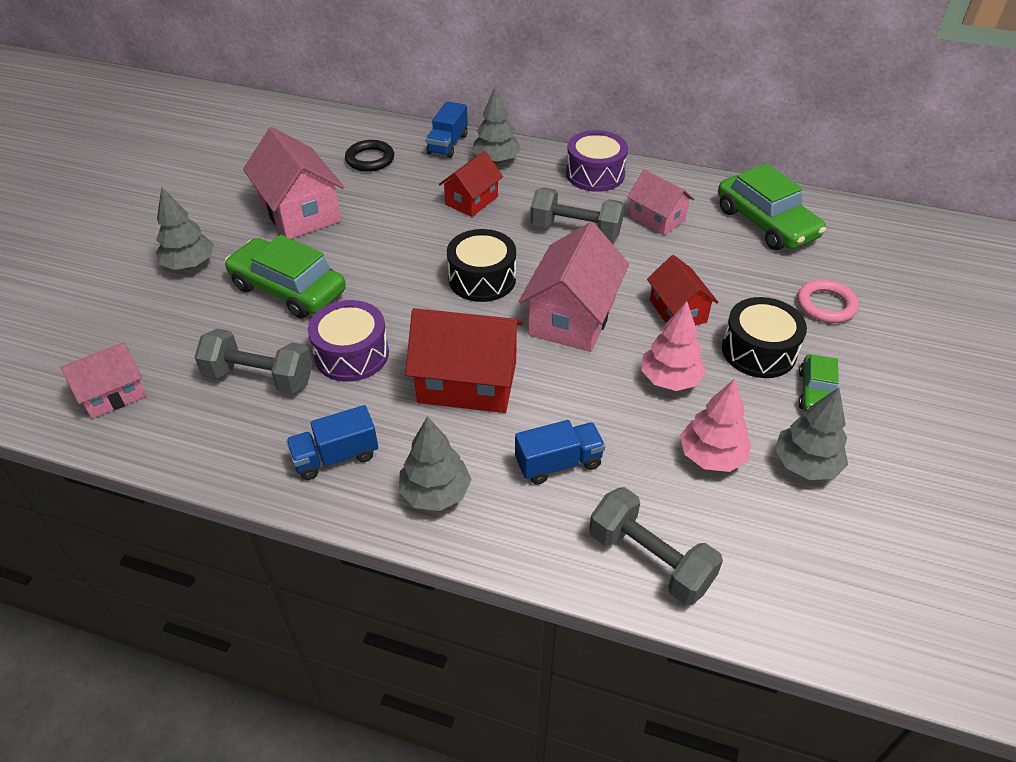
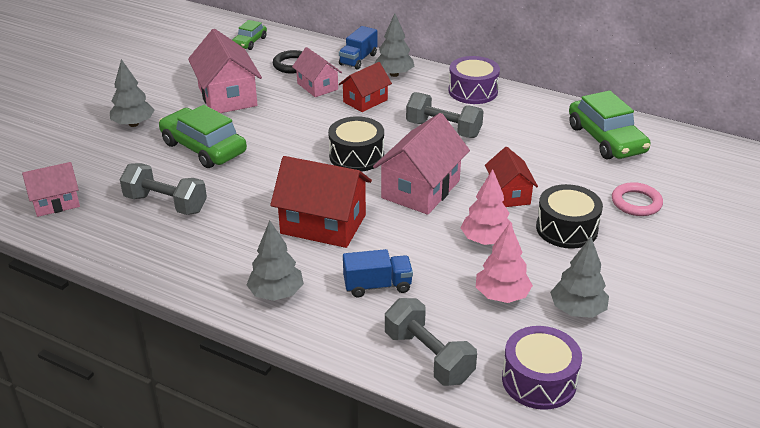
camera: 10 degrees right, 10 degrees down
blue truck [286,405,378,480] -> none
purple drum [308,300,389,382] -> purple drum moved to [502,326,582,410]
pink house [627,169,694,235] -> pink house moved to [292,47,342,97]
green car [799,354,839,412] -> green car moved to [232,20,267,50]

